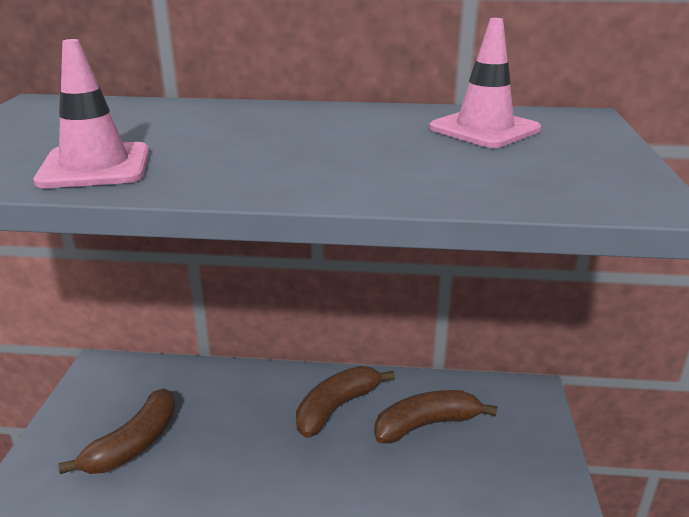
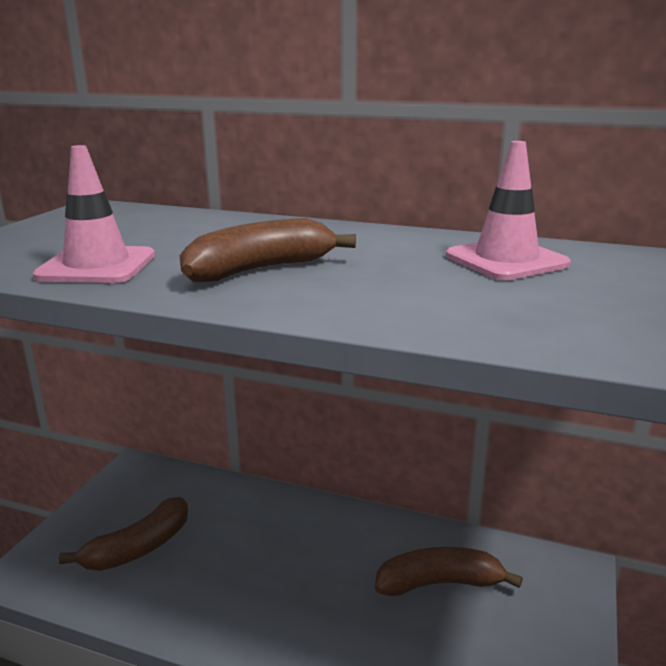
camera: 15 degrees right, 5 degrees down
brown banana [296,366,395,438] -> brown banana moved to [180,218,356,282]

